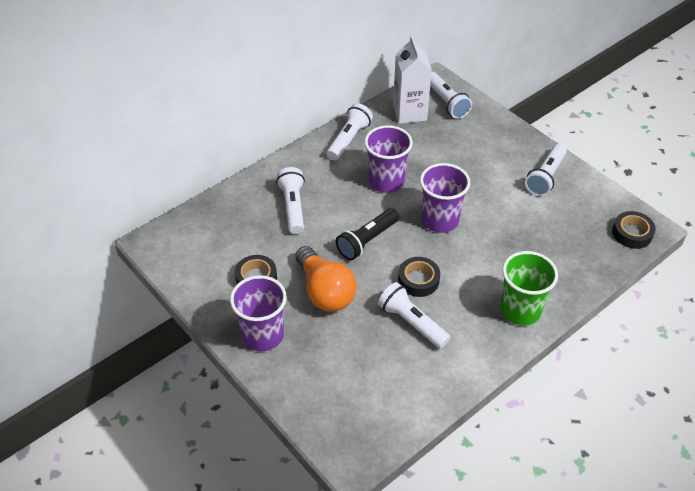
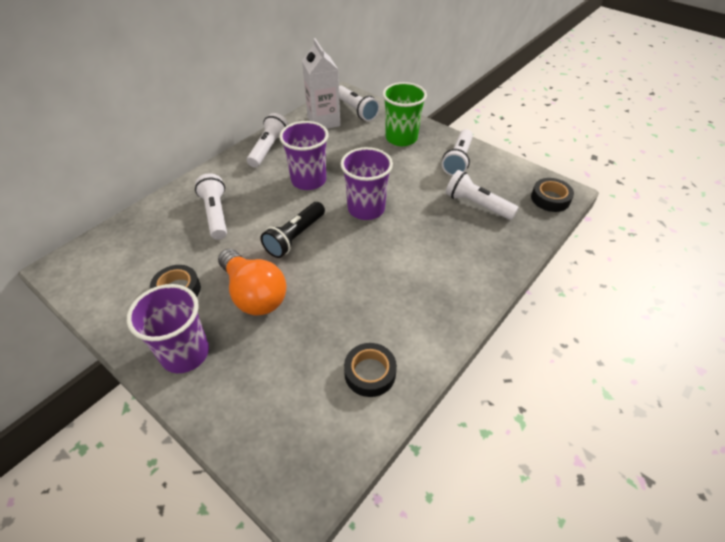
camera: 10 degrees left, 0 degrees up
white flashlight [378,282,450,349] -> white flashlight moved to [446,170,519,220]
black tape [398,257,440,297] -> black tape moved to [344,343,397,397]
green cup [500,251,558,326] -> green cup moved to [383,82,427,146]

